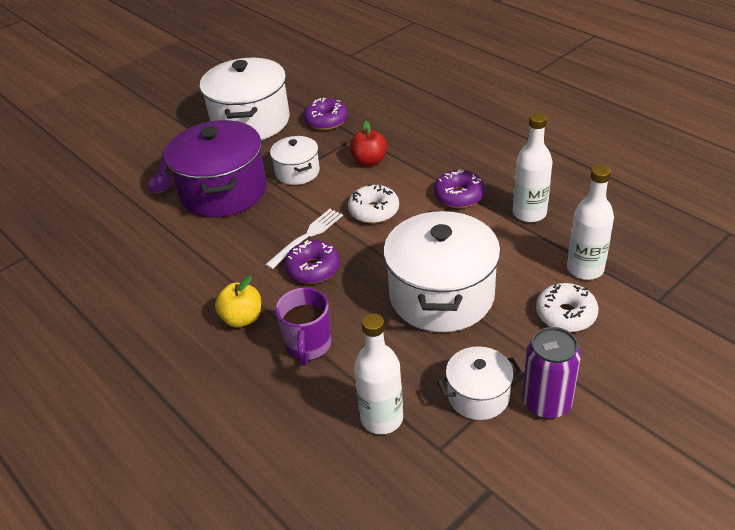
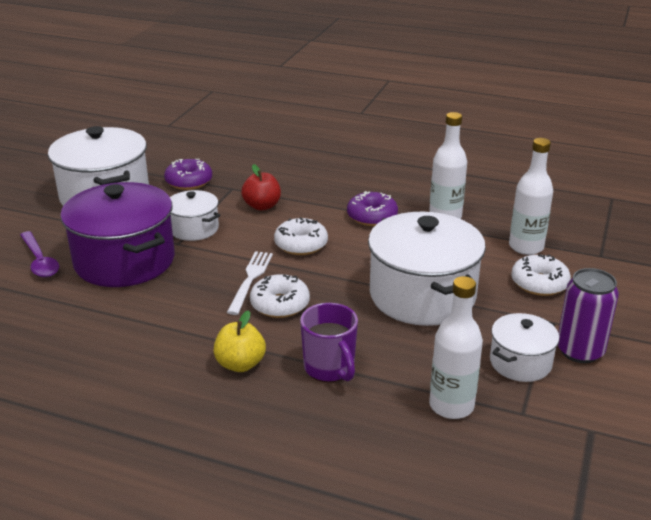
camera: 30 degrees left, 10 degrees down
purple donut [284,240,340,284] -> white donut [250,274,310,318]

